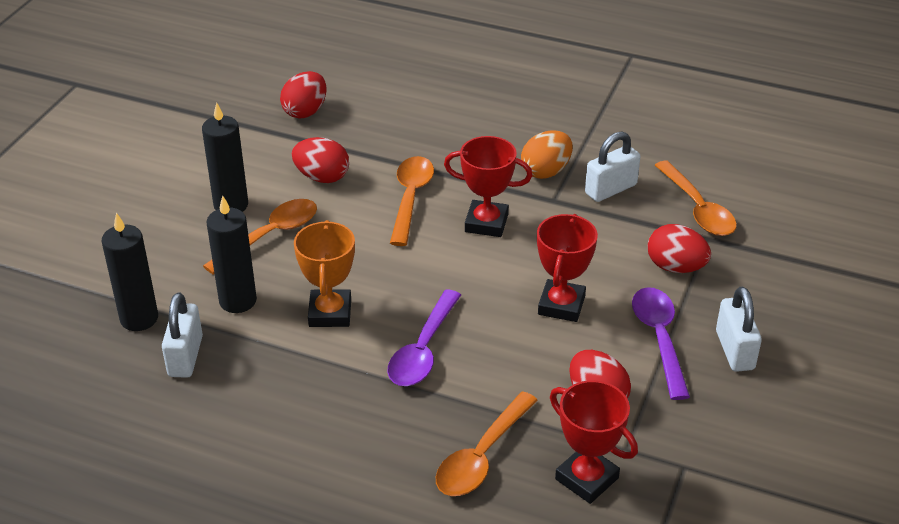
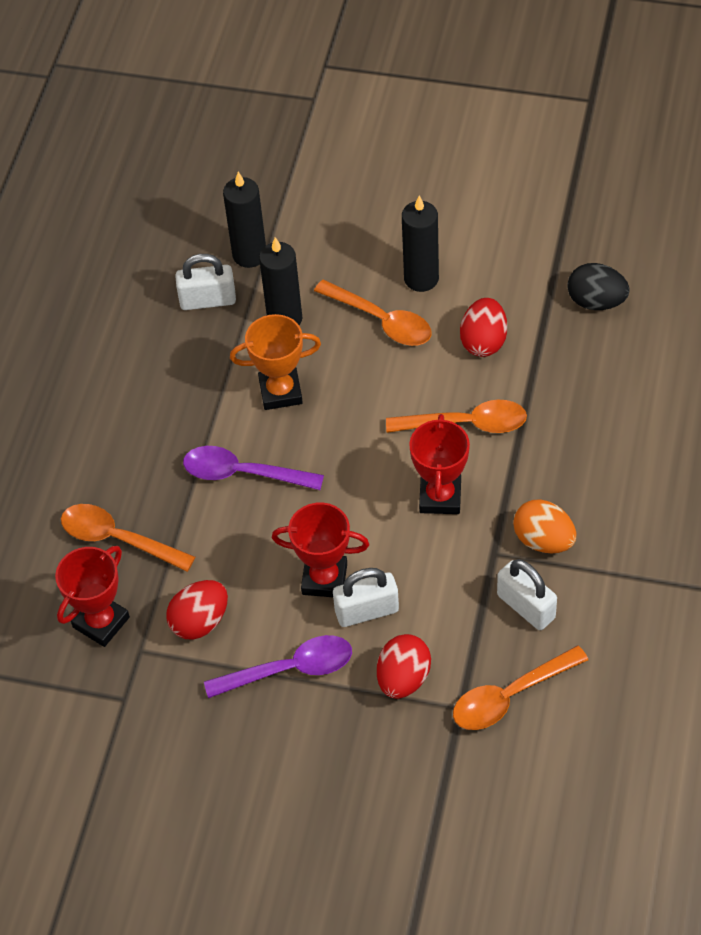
camera: 85 degrees right, 15 degrees up
red egg [280,71,326,119] -> black egg [567,263,630,310]
white padlock [716,287,762,372] -> white padlock moved to [333,568,399,627]

